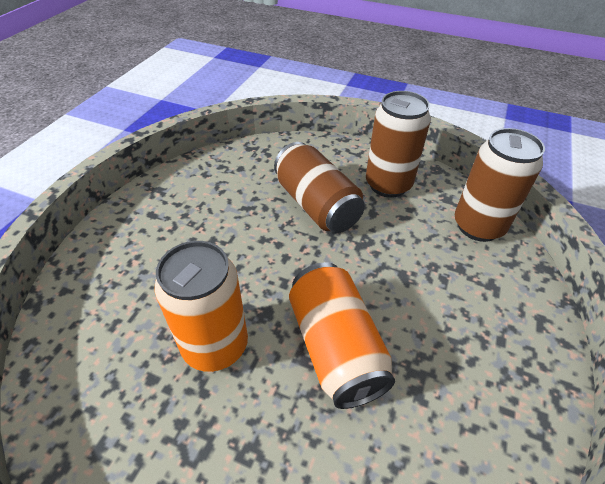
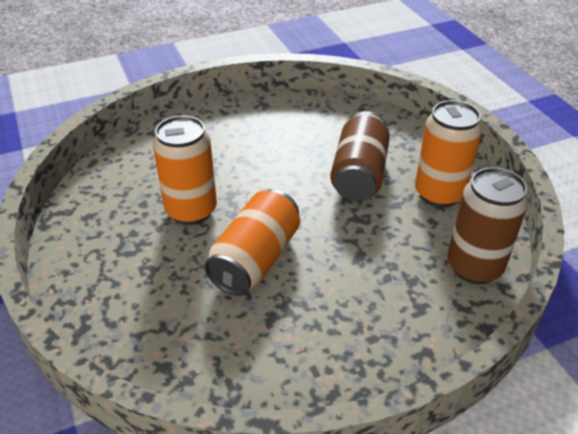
camera: 45 degrees right, 5 degrees down
brown can [366,91,431,198] -> orange can [415,100,482,207]

